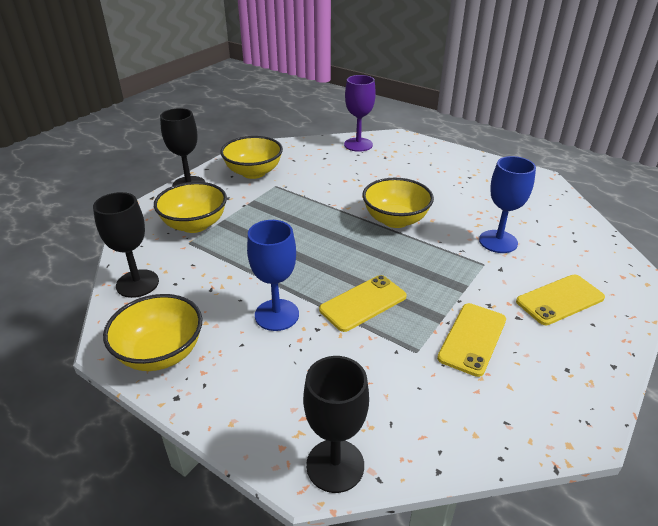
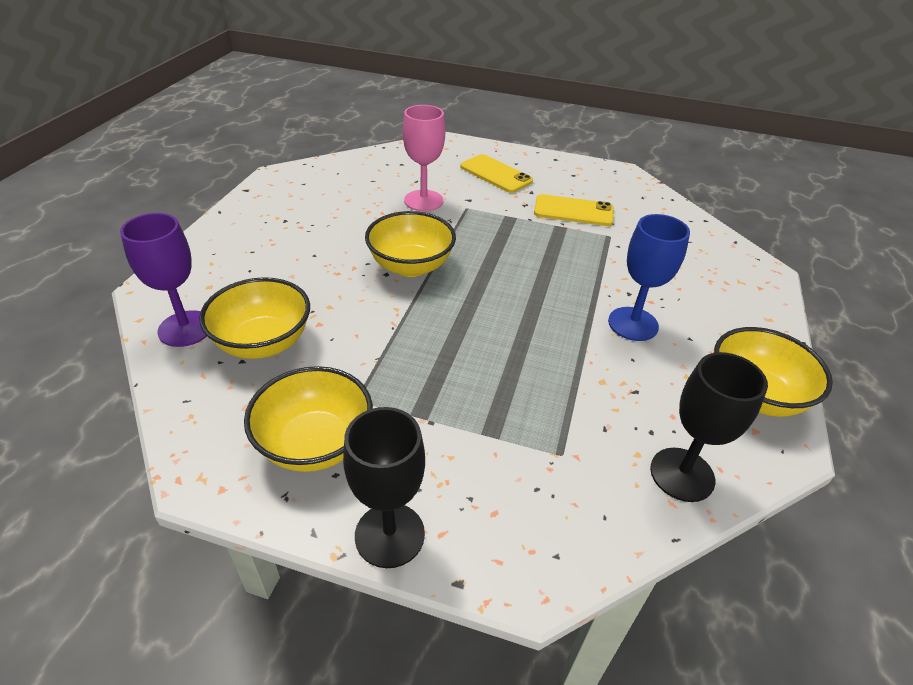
camera: 110 degrees left, 5 degrees up
yellow bowl [154,182,227,233] -> yellow bowl moved to [199,277,310,359]
black goblet [303,356,369,493] -> none
yellow phone [319,275,407,332] -> none
blue goblet [479,156,536,253] -> pink goblet [403,105,445,211]

